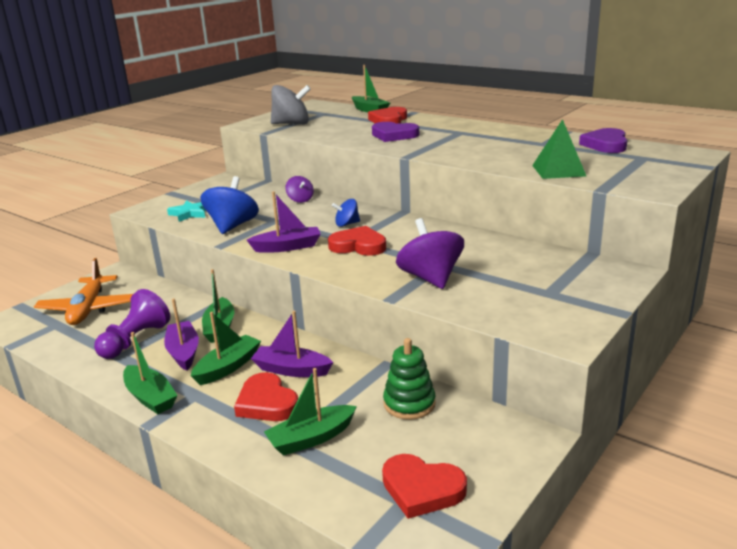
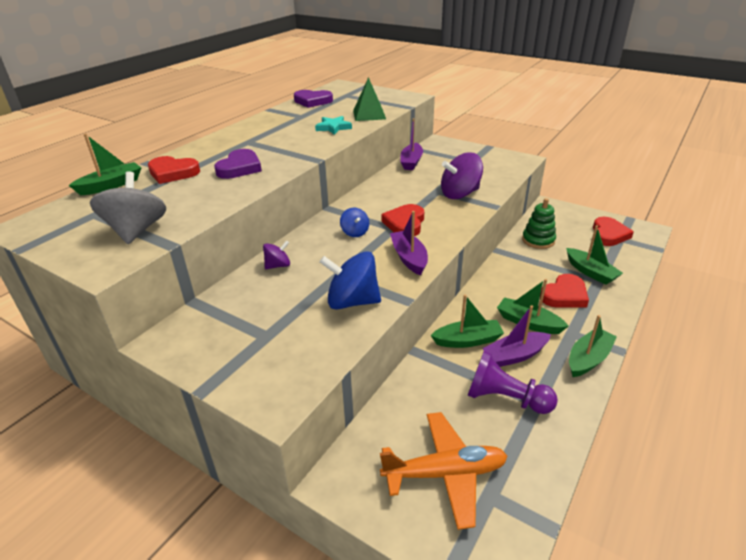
camera: 95 degrees left, 10 degrees up
turquoise star [167,200,206,222] -> turquoise star moved to [315,116,352,135]
purple boat [251,311,333,377] -> purple boat moved to [400,118,423,170]

